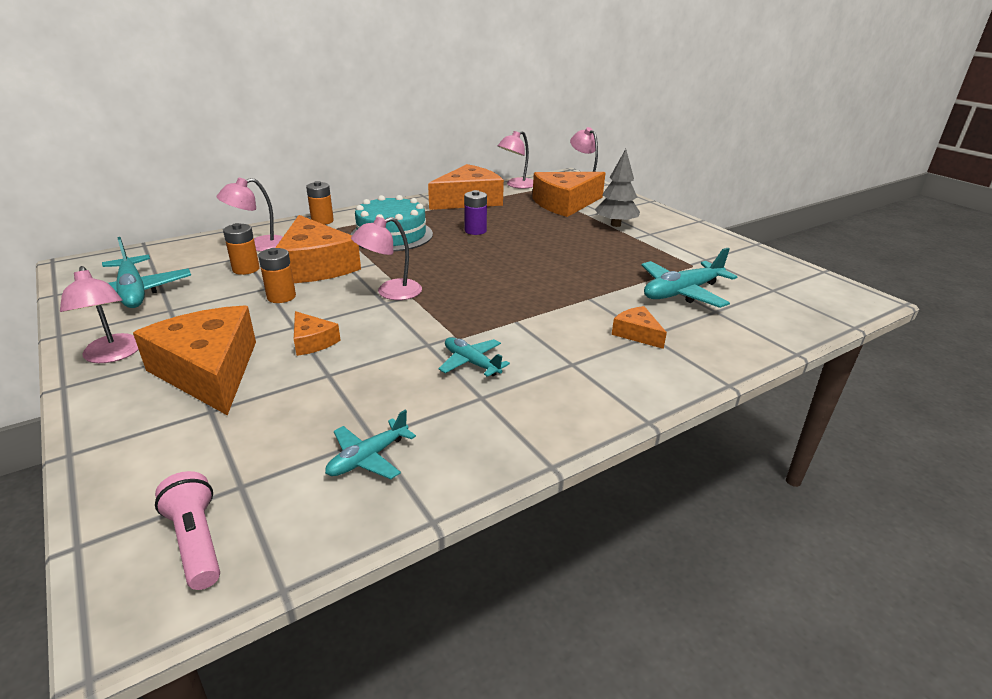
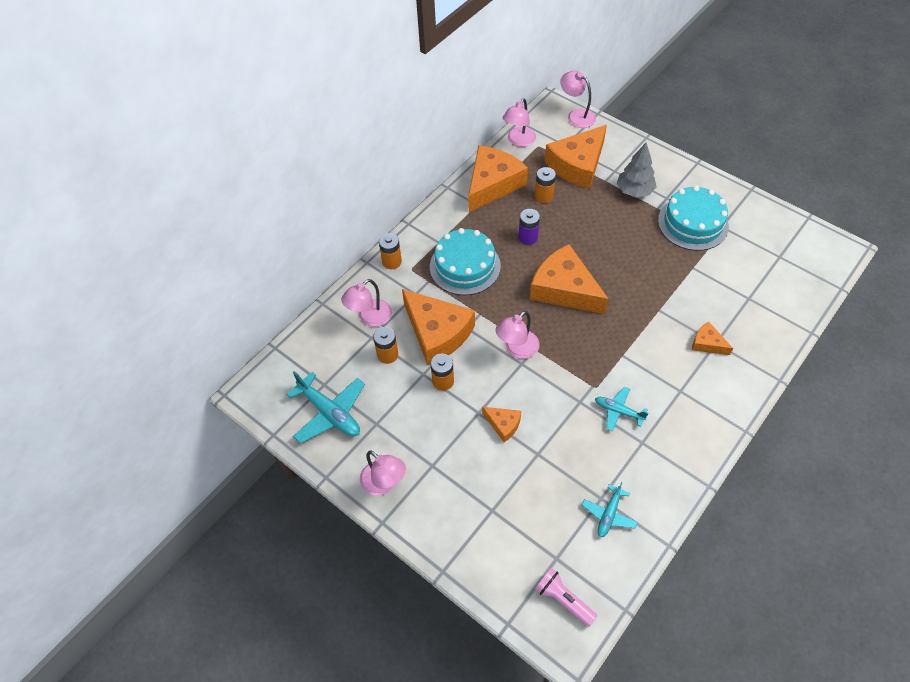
camera: 15 degrees left, 25 degrees up
orange cheese [133,305,256,415] -> orange cheese moved to [530,244,608,314]
turquoise plane [641,248,737,308] -> none
none -> orange battery [535,167,556,203]
none -> turquoise cake [658,186,729,251]

